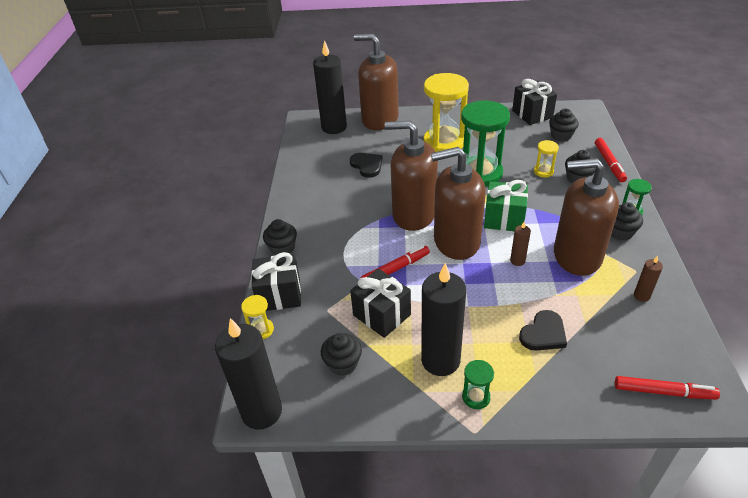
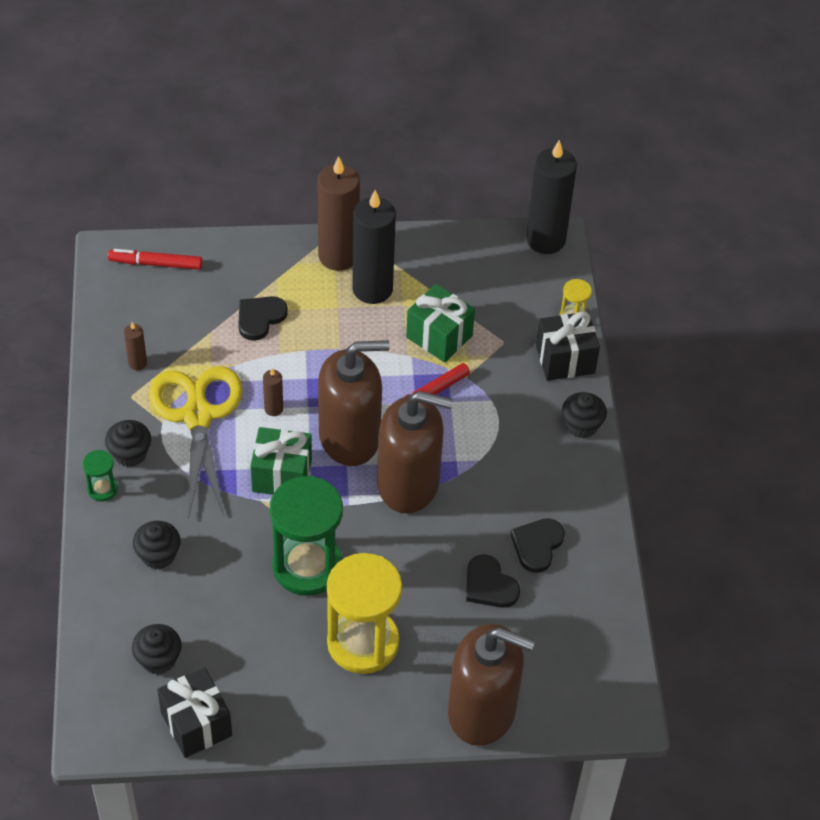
camera: 170 degrees right, 10 degrees up
black candle [313,40,347,134] -> none
black cupcake [321,333,362,376] -> none
black gift [350,268,411,338] -> green gift [406,284,475,363]
green hourglass [462,360,494,409] -> brown candle [317,156,360,271]
yellow hourglass [534,140,559,177] -> none
brown soap dispenser [554,158,619,276] -> yellow scissors [149,366,243,519]
red marker [595,138,627,182] -> none
none -> black heart [510,518,565,573]

